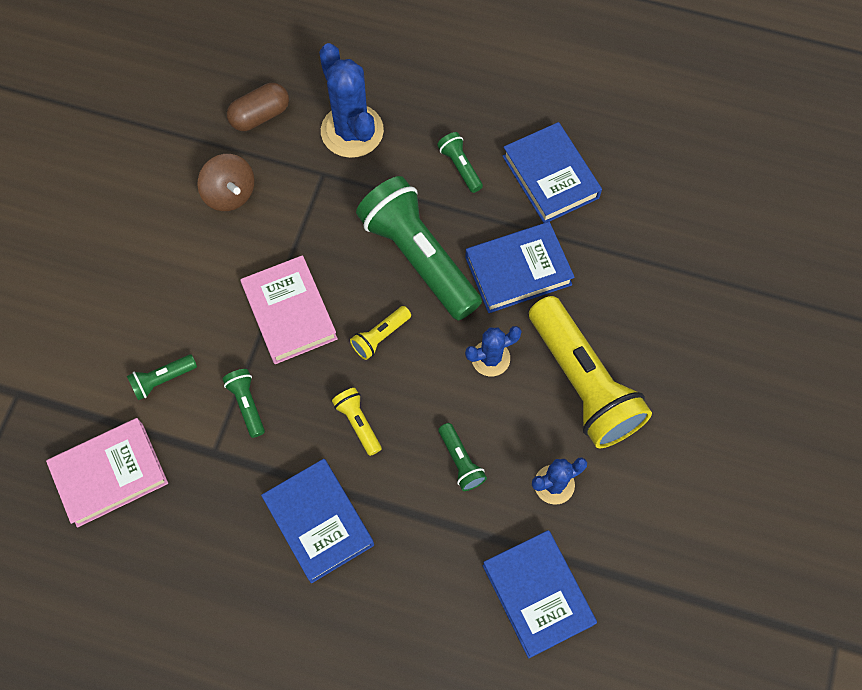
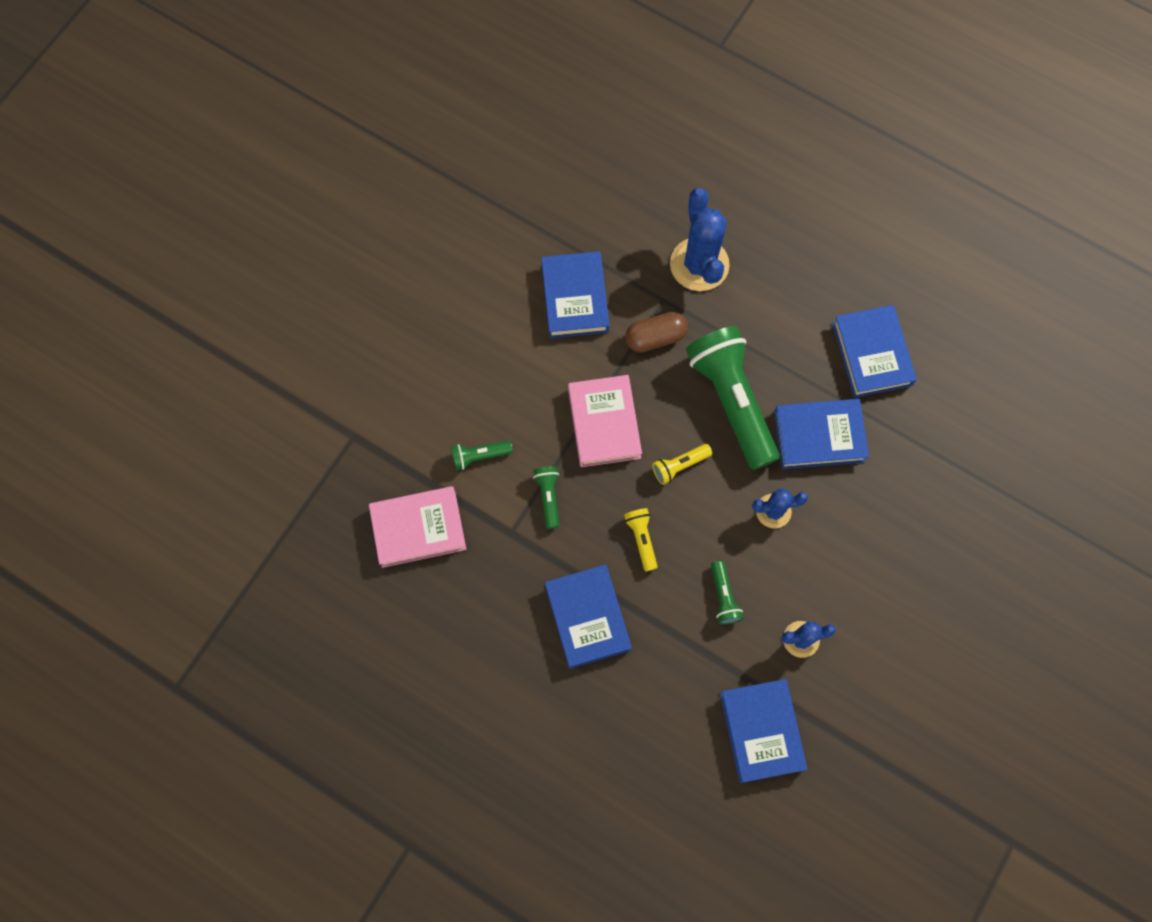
camera: 15 degrees right, 5 degrees up
brown spinning top [198,154,255,211] -> blue book [541,251,610,338]
brown capsule [227,83,289,131] -> brown capsule moved to [625,312,688,353]
green flashlight [437,132,483,193] -> none
yellow flashlight [529,296,652,448] -> none

